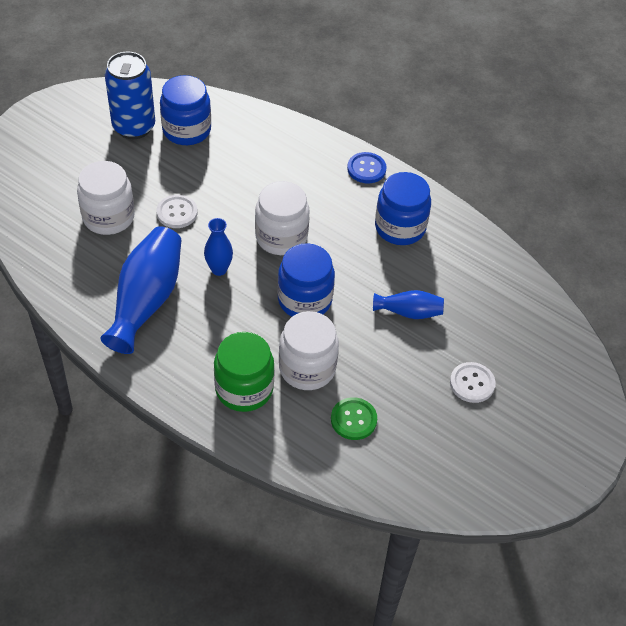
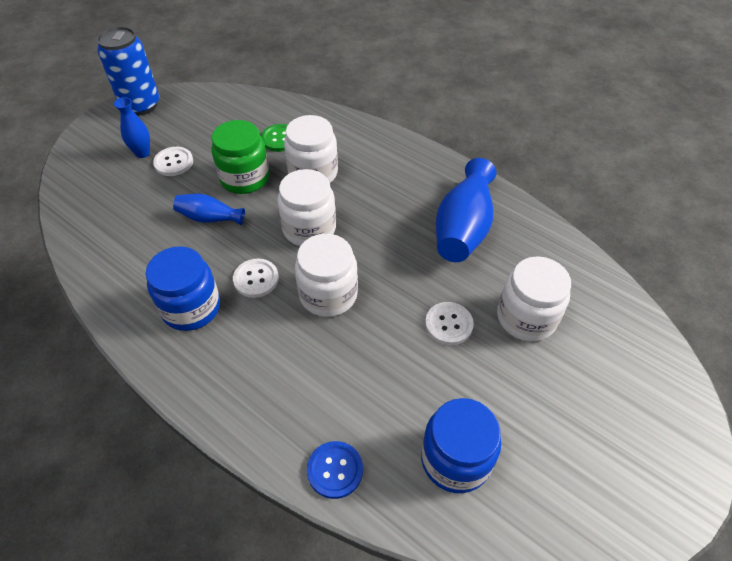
camera: 175 degrees left, 0 degrees up
blue can [105,51,155,139] -> blue can moved to [97,26,159,116]
blue vase [204,218,233,276] -> blue vase moved to [114,97,150,158]
green jar [214,332,274,412] -> green jar moved to [211,120,269,194]
blue jar [278,243,335,317] -> white jar [277,169,336,246]
blue button [347,152,387,183] -> blue button moved to [307,441,363,499]
none -> white button [233,259,279,298]

